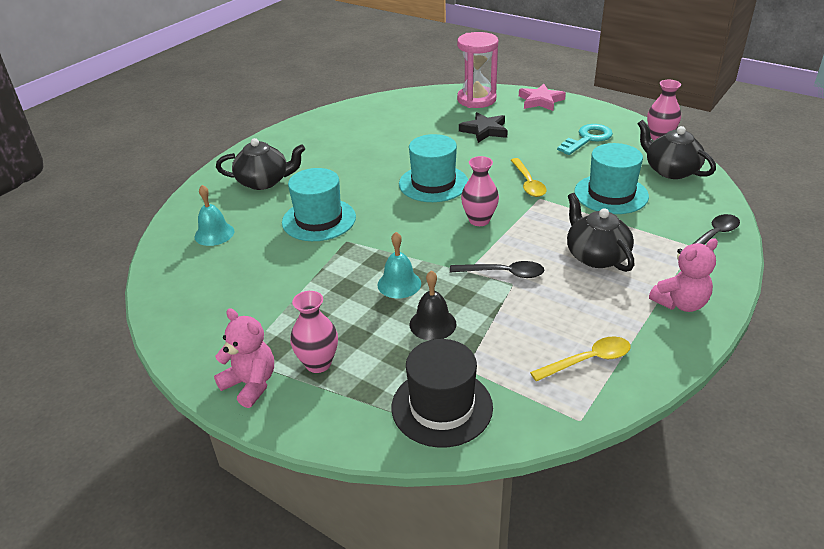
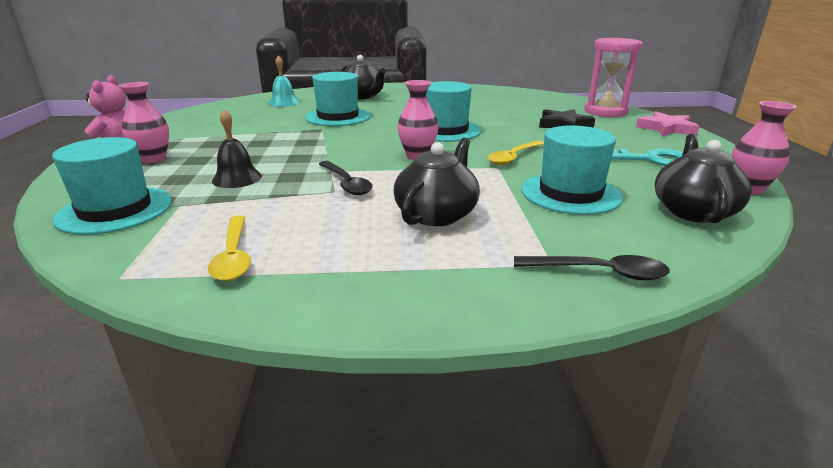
camera: 50 degrees right, 10 degrees down
turquoise bell [378,232,421,298] -> none
black hat [391,339,493,448] -> turquoise hat [52,137,172,235]
yellow spoon [530,336,631,381] -> yellow spoon turned 45 degrees clockwise [208,215,251,281]
pink teddy bear [649,238,718,312] -> none

